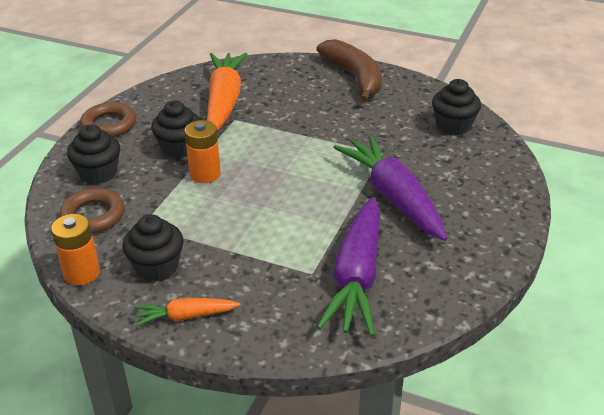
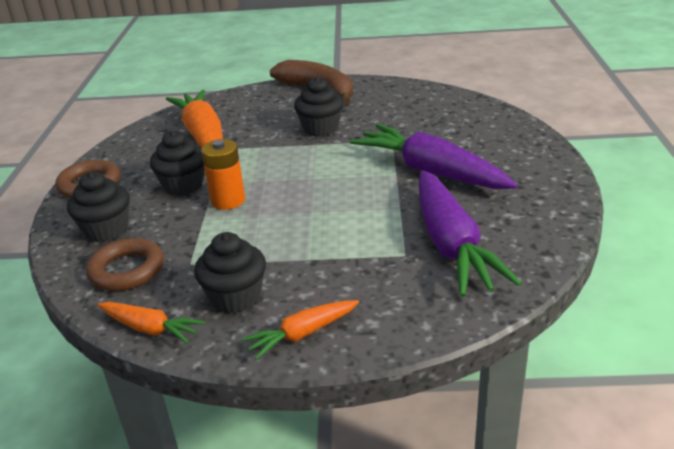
camera: 20 degrees left, 5 degrees down
orange battery [51,214,100,285] -> orange carrot [98,302,205,344]
black cupcake [432,79,481,135] -> black cupcake moved to [294,77,344,137]

